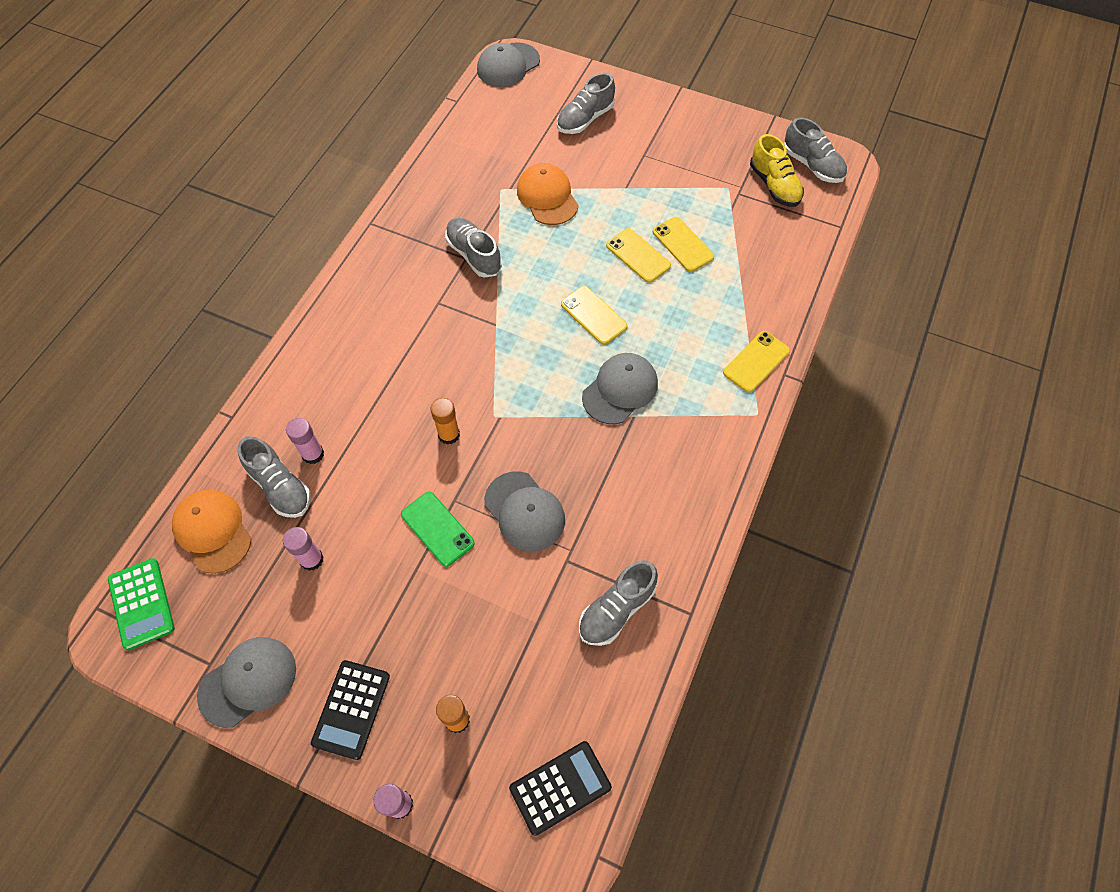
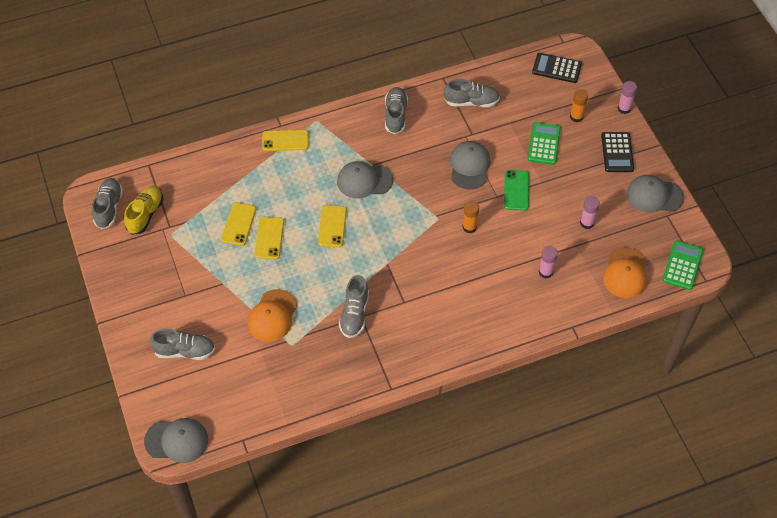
camera: 135 degrees left, 5 degrees down
grey shoe [238,436,311,518] -> grey shoe moved to [385,87,408,134]
black calculator [311,660,390,760] -> black calculator turned 120 degrees clockwise [601,132,634,172]
none -> green calculator [528,122,561,165]

